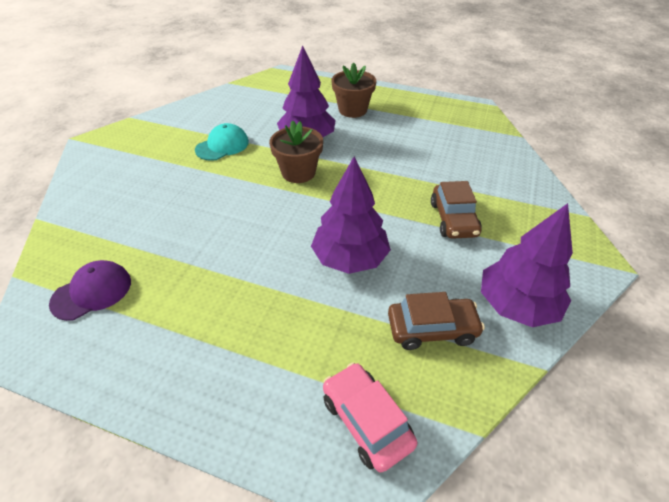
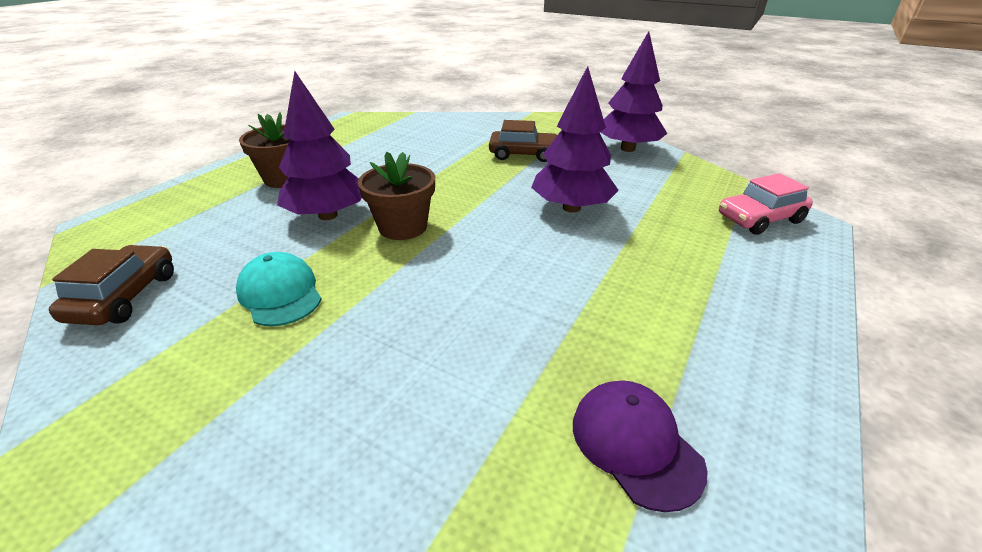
camera: 80 degrees left, 10 degrees down
brown car [388,292,485,350] -> brown car moved to [49,245,174,325]

